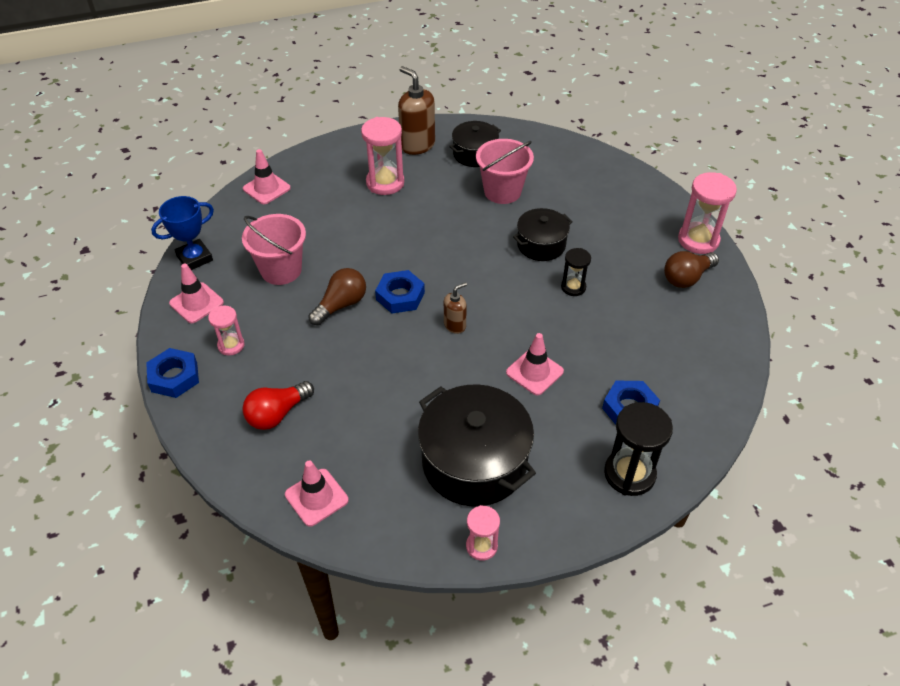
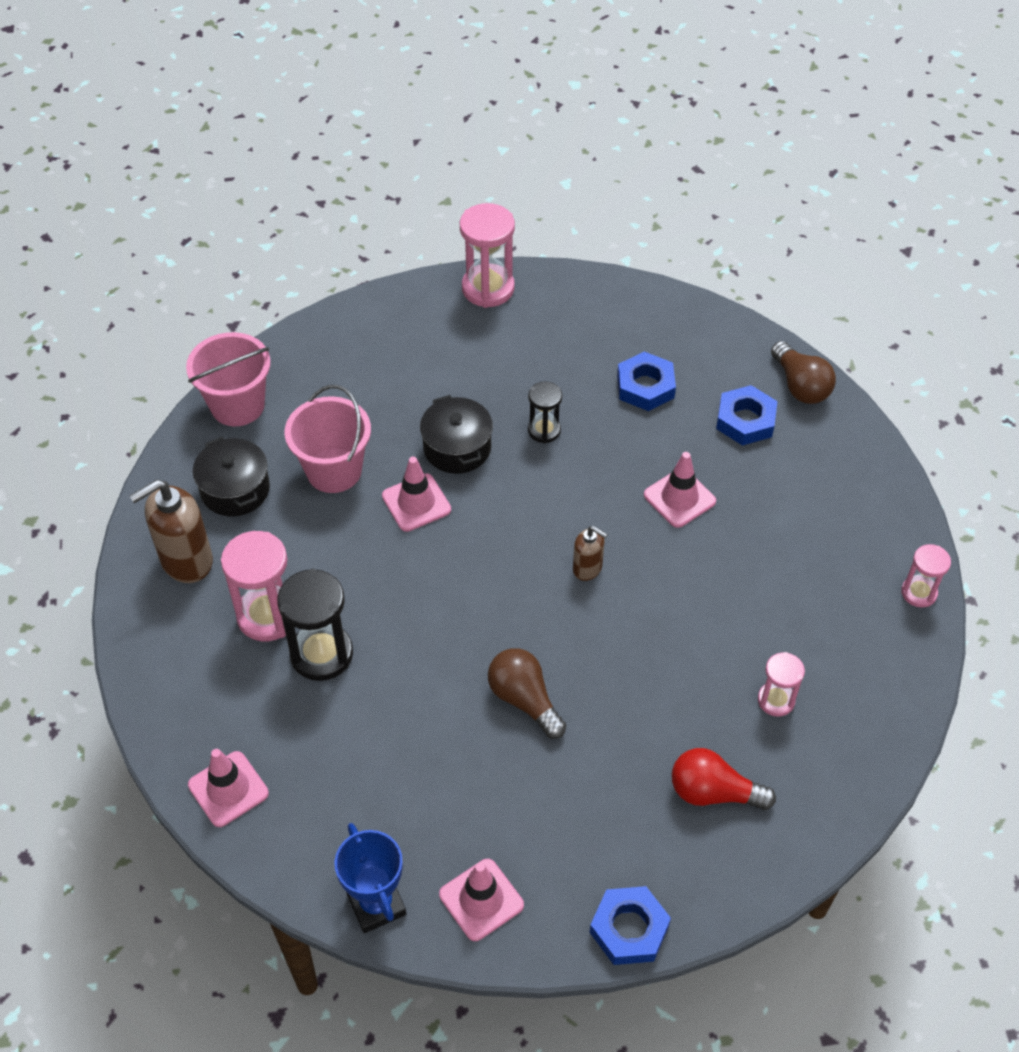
camera: 80 degrees left, 5 degrees up
pink hourglass [208,306,244,355] -> pink hourglass moved to [758,652,805,717]
pink bucket [242,214,306,285] -> pink bucket moved to [186,332,271,426]
red light bulb [242,381,314,430] -> red light bulb turned 135 degrees clockwise [672,748,776,810]
pink traffic cone [285,461,349,527] -> pink traffic cone moved to [382,457,451,532]
blue nut [375,270,425,313] -> blue nut moved to [617,352,676,411]
black pot [418,384,536,507] -> none
brown soap dispenser [444,282,467,334] -> brown soap dispenser turned 150 degrees clockwise [573,526,608,581]
black hourglass [604,402,673,496] -> black hourglass moved to [277,569,353,681]
brown light bulb [664,251,719,288] -> brown light bulb moved to [771,341,836,404]

